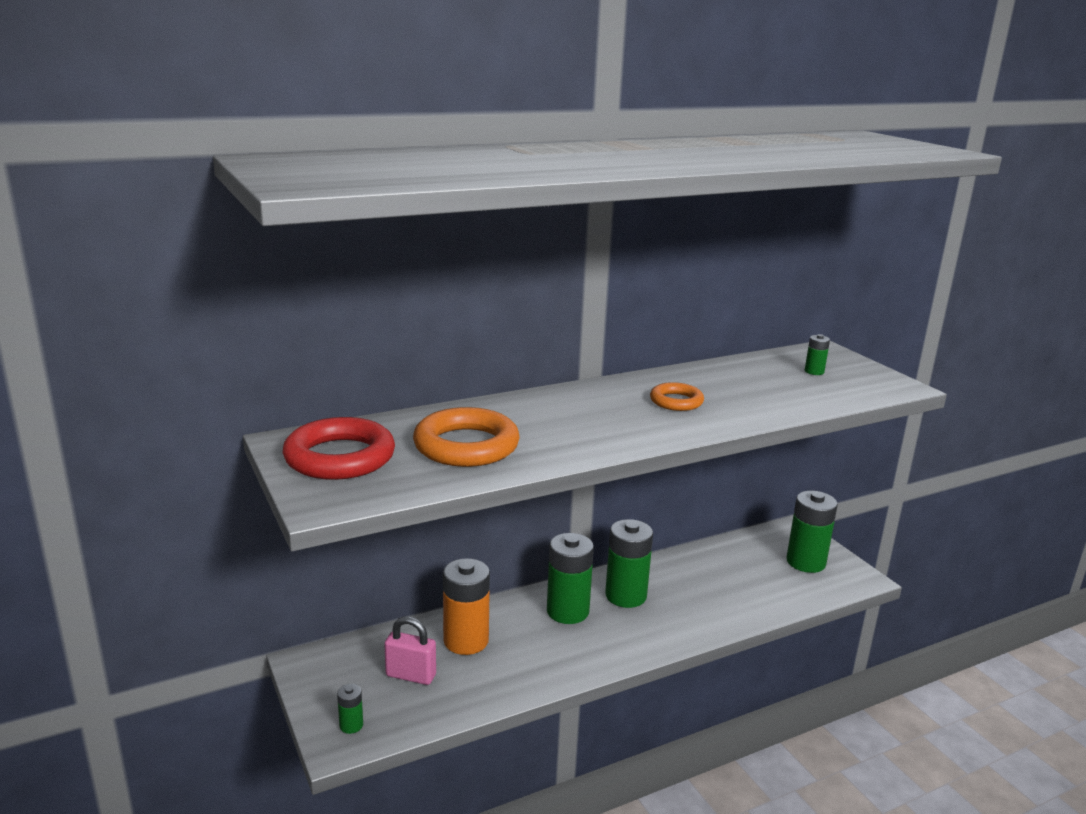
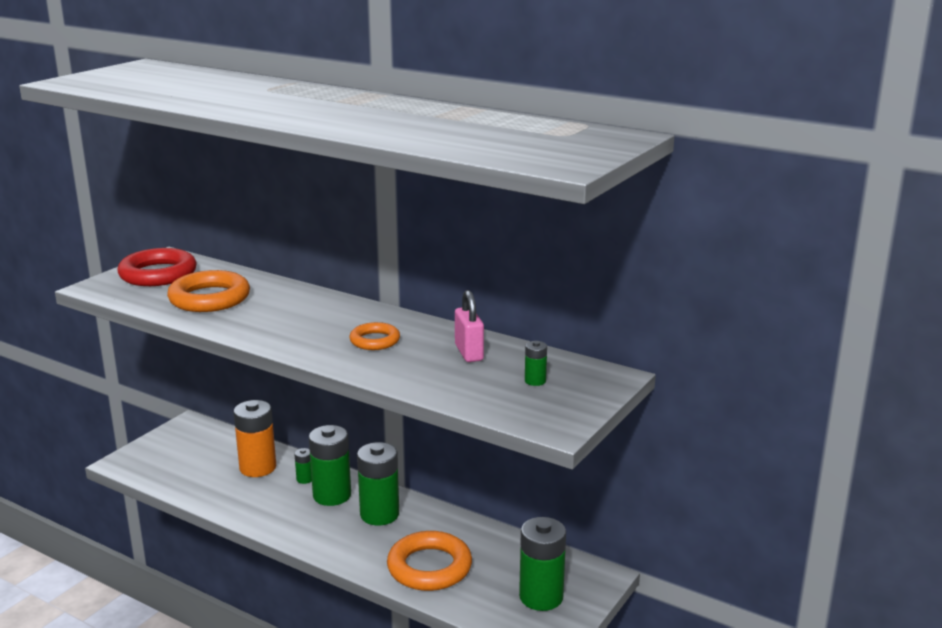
camera: 60 degrees right, 0 degrees up
green battery [337,684,363,734] -> green battery moved to [294,448,312,484]
pink padlock [384,616,436,685] -> pink padlock moved to [455,290,484,362]
none -> orange ring [387,531,472,591]

